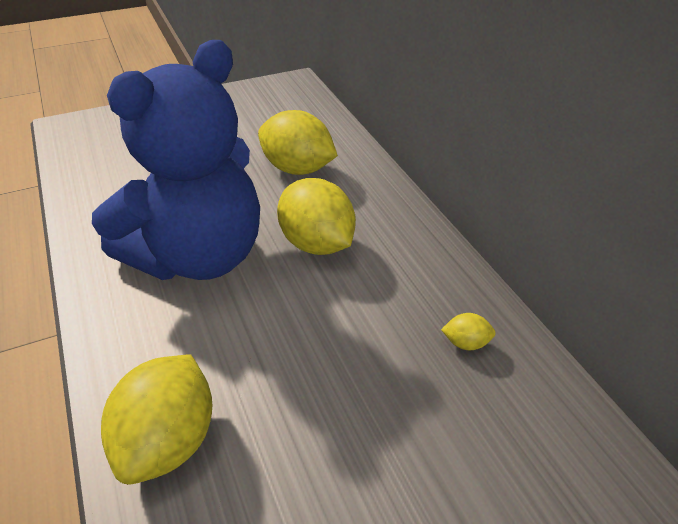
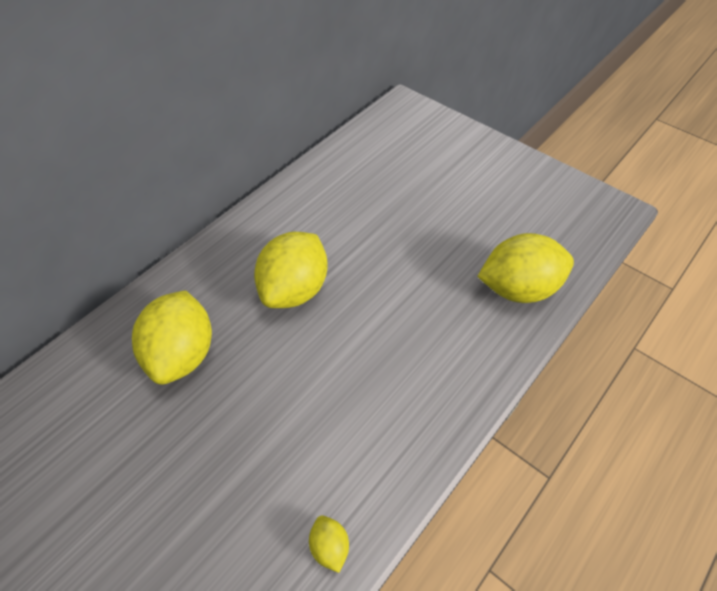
camera: 115 degrees left, 10 degrees up
blue teddy bear [92,40,260,280] -> none
yellow lemon [441,313,496,350] -> yellow lemon moved to [309,516,349,573]

